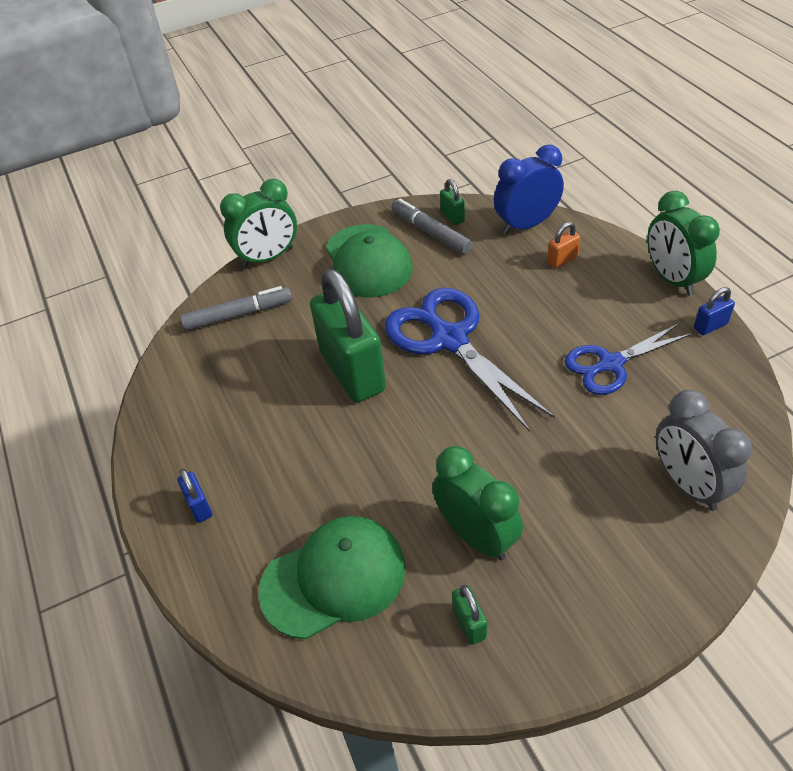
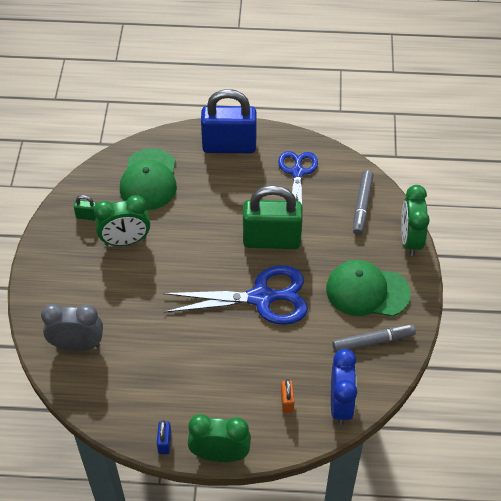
camera: 115 degrees right, 5 degrees up
blue padlock [177,469,213,523] -> blue padlock [201,89,257,153], size x2.49
green padlock [440,179,465,225] -> none
blue scissors [565,323,692,395] -> blue scissors moved to [278,151,318,204]

